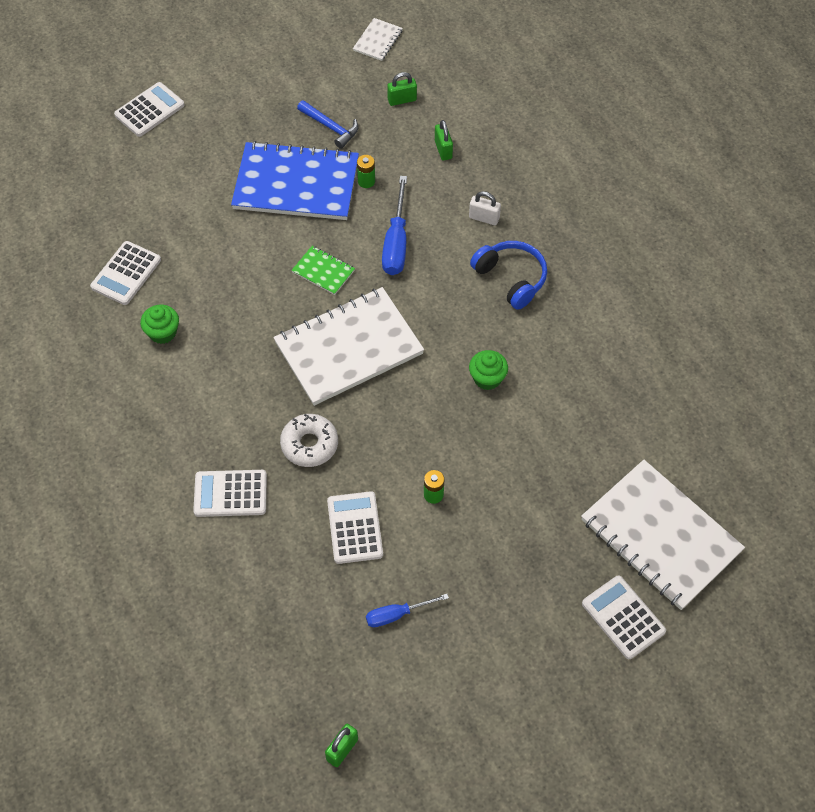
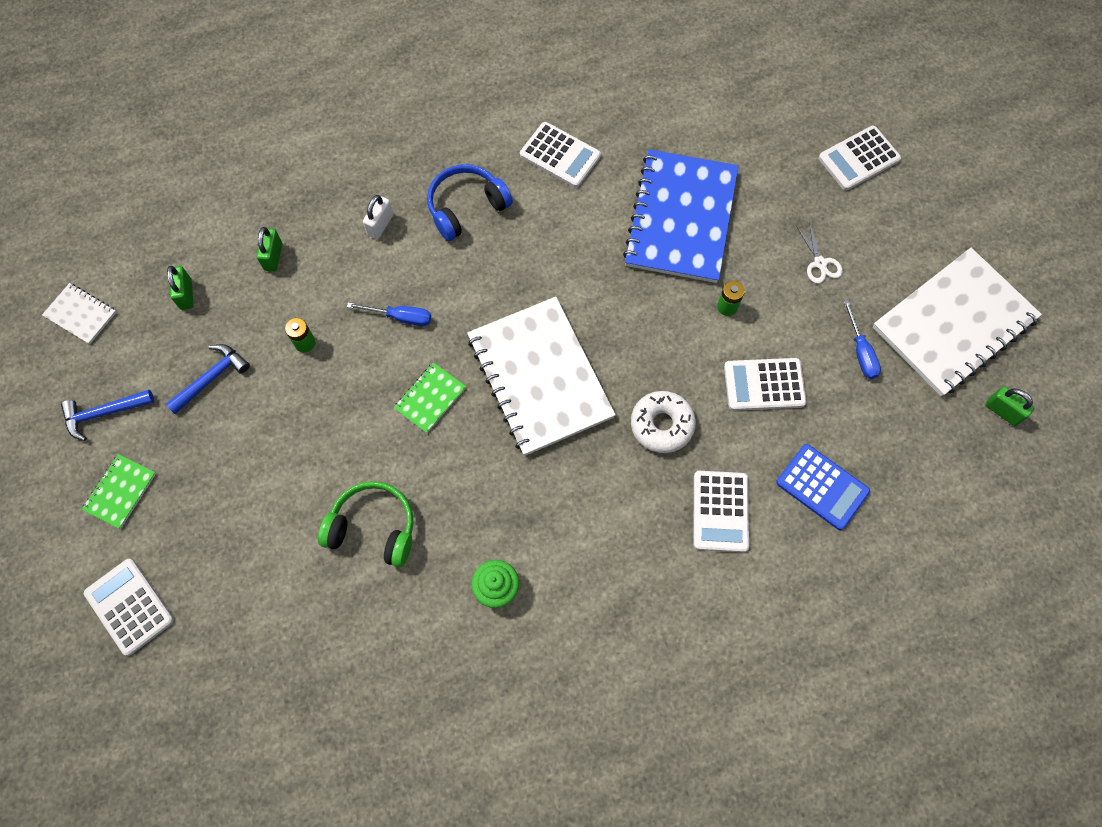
camera: 85 degrees left, 10 degrees up
white calculator [90,241,161,305] -> white calculator moved to [520,122,601,188]
blue notebook [231,141,359,220] -> blue notebook moved to [623,149,739,283]
blue screwdriver [382,176,407,275] -> blue screwdriver [347,302,431,326], size x0.61
green padlock [435,120,453,161] -> green padlock turned 75 degrees counterclockwise [257,227,282,272]
green cupcake [469,350,508,390] -> none
white notebook [581,460,745,610] -> white notebook moved to [873,248,1042,397]
none -> blue hammer [61,390,154,441]
none -> green notebook [82,454,156,529]
none -> green headphones [318,481,414,567]
none -> blue calculator [776,444,870,530]
none -> white scissors [796,222,843,284]

